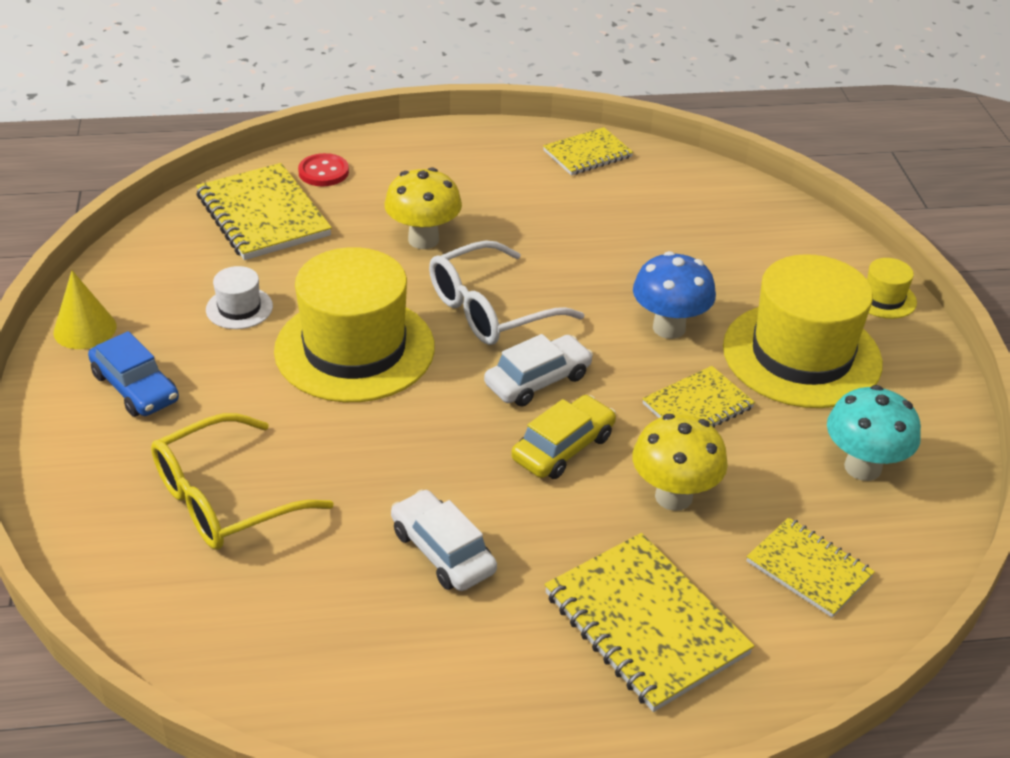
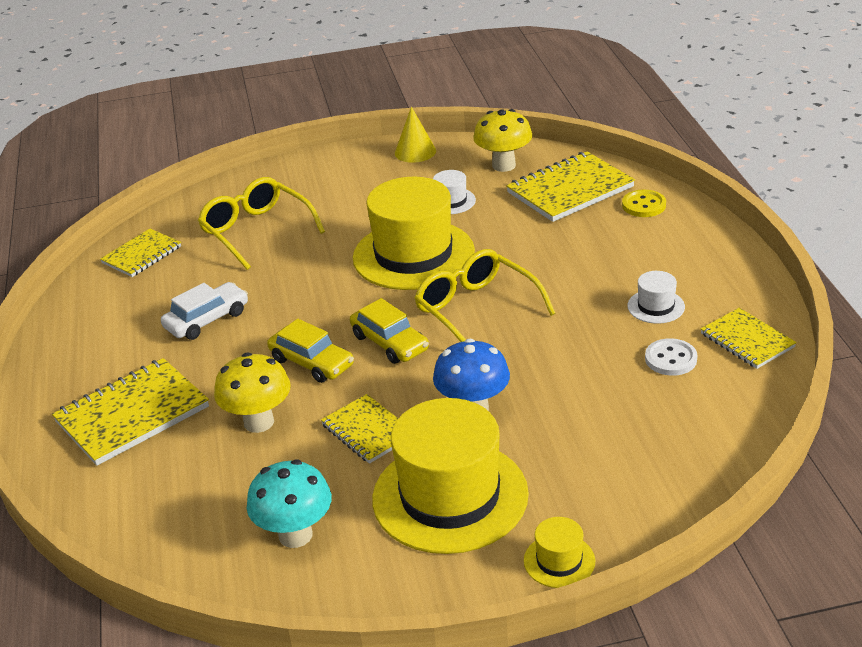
camera: 90 degrees right, 5 degrees down
blue car [88,331,179,417] -> none
red button [298,153,349,186] -> yellow button [622,190,666,217]
yellow mushroom [384,167,462,249] -> yellow mushroom moved to [473,109,532,172]
white glasses [429,240,585,345] -> yellow glasses [414,249,556,342]
white car [484,334,593,407] -> yellow car [350,298,429,364]
yellow notebook [746,517,875,617] -> yellow notebook moved to [100,229,181,277]
none -> white hat [628,271,685,324]
none -> white button [645,338,698,376]

